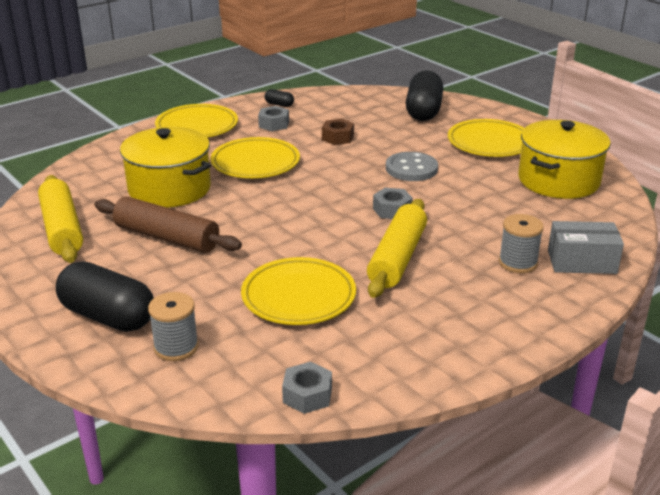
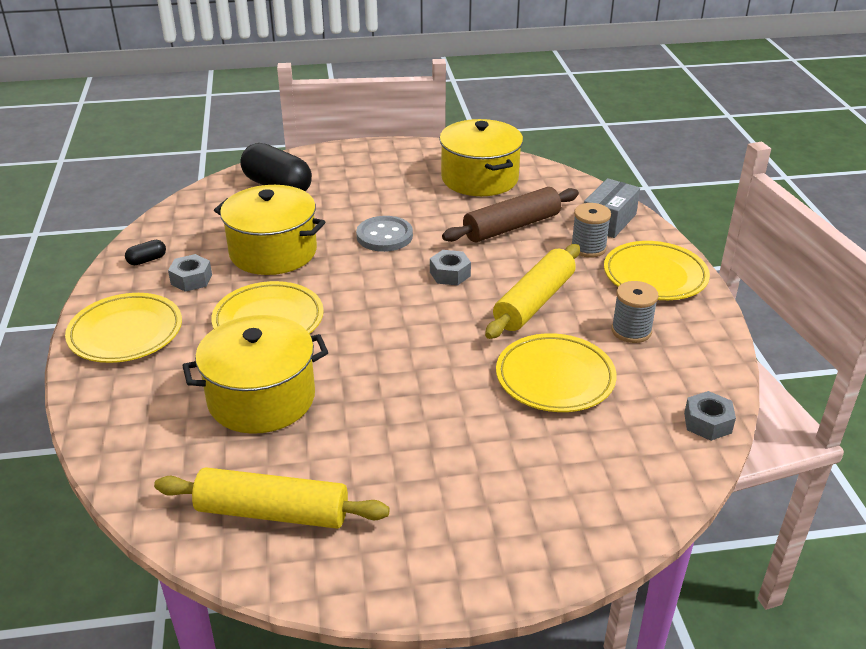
camera: 60 degrees left, 5 degrees up
black capsule [56,261,154,332] -> none
brown rolling pin [94,196,242,253] -> brown rolling pin moved to [442,187,579,243]
grey spool [148,292,199,361] -> grey spool moved to [611,281,659,343]
brown nut [322,119,354,145] -> yellow pot [214,185,325,275]
yellow rolling pin [367,199,427,298] -> yellow rolling pin turned 75 degrees clockwise [485,244,580,339]
yellow plate [448,119,524,157] -> yellow plate moved to [604,241,710,300]

